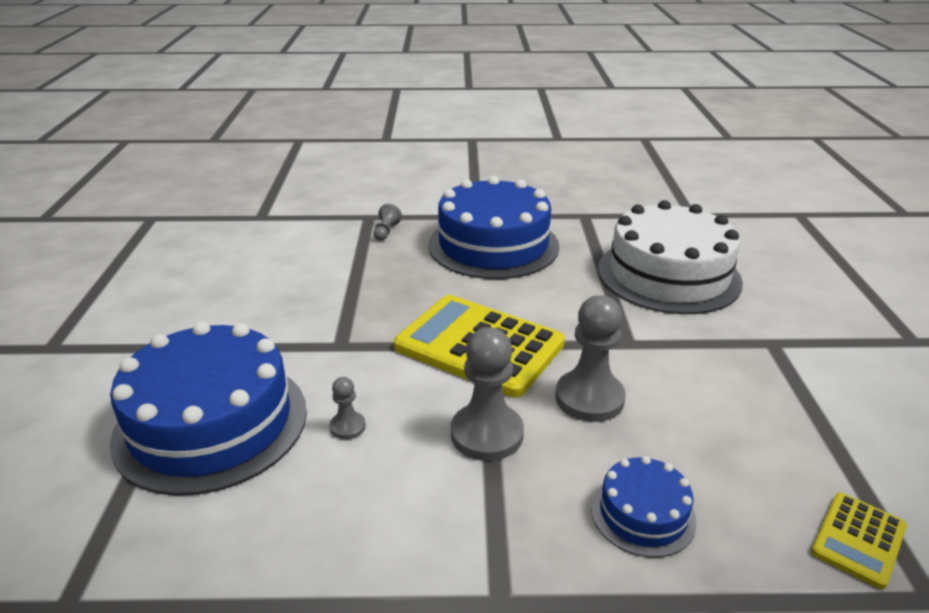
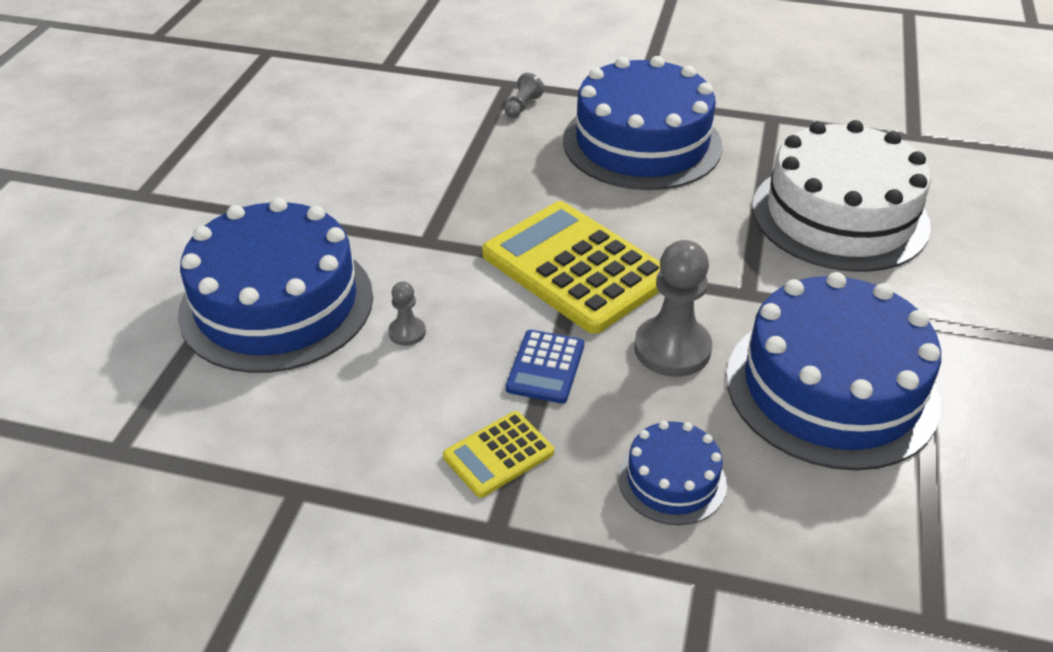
camera: 15 degrees right, 10 degrees up
grey pawn [451,327,524,461] -> blue calculator [506,330,584,404]
yellow calculator [811,492,907,589] -> yellow calculator moved to [443,411,554,498]
none -> blue cake [726,272,941,470]

